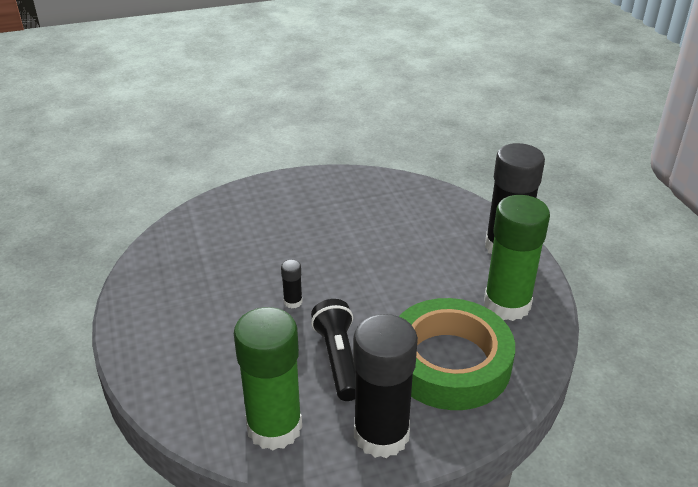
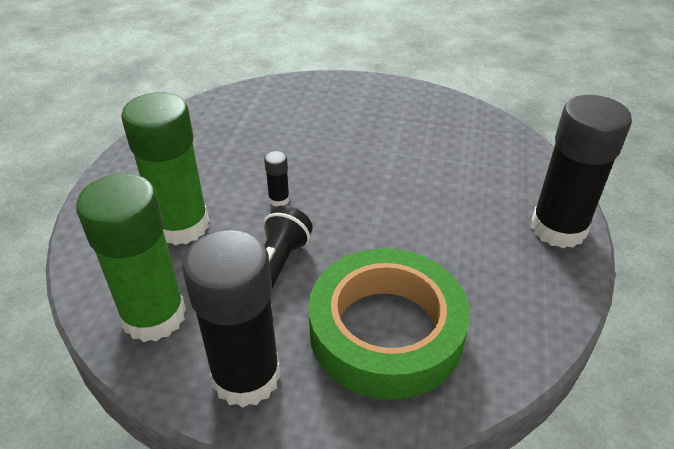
camera: 30 degrees right, 5 degrees up
green glue stick [484,195,550,321] -> green glue stick moved to [121,92,209,245]

